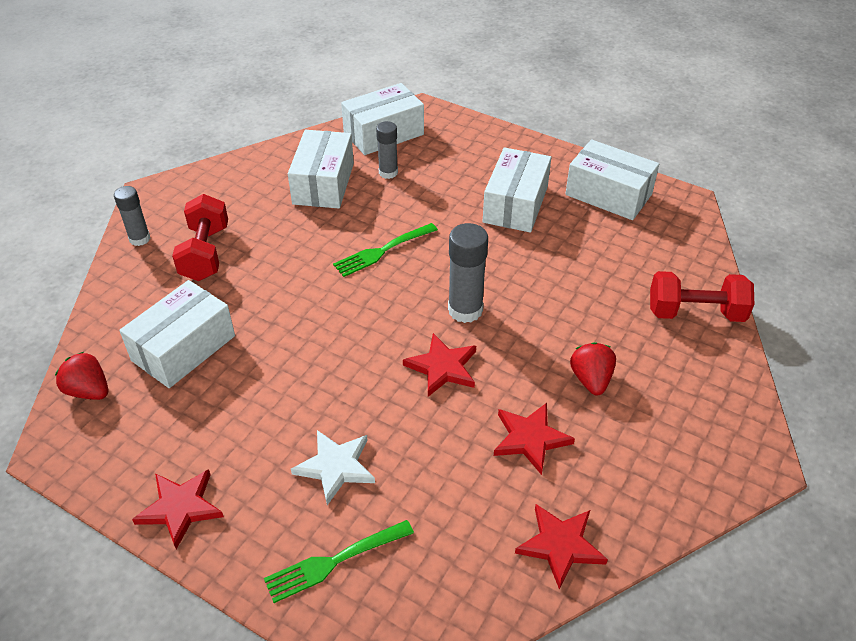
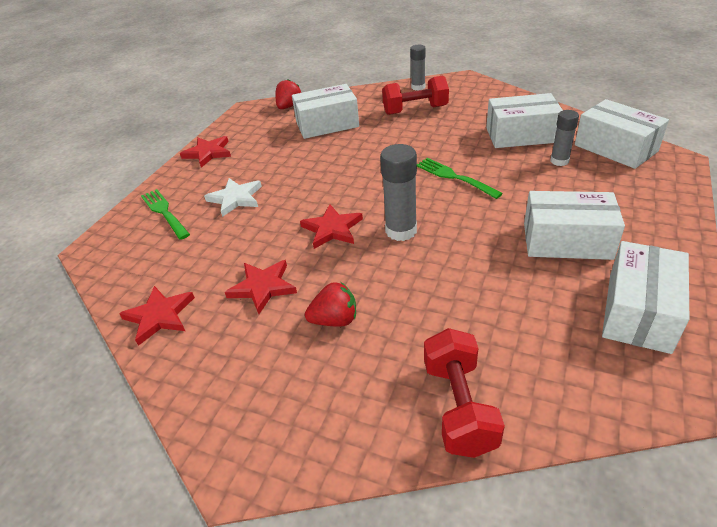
camera: 85 degrees right, 5 degrees down
white box [119,280,235,388] -> white box turned 45 degrees counterclockwise [292,84,359,139]

